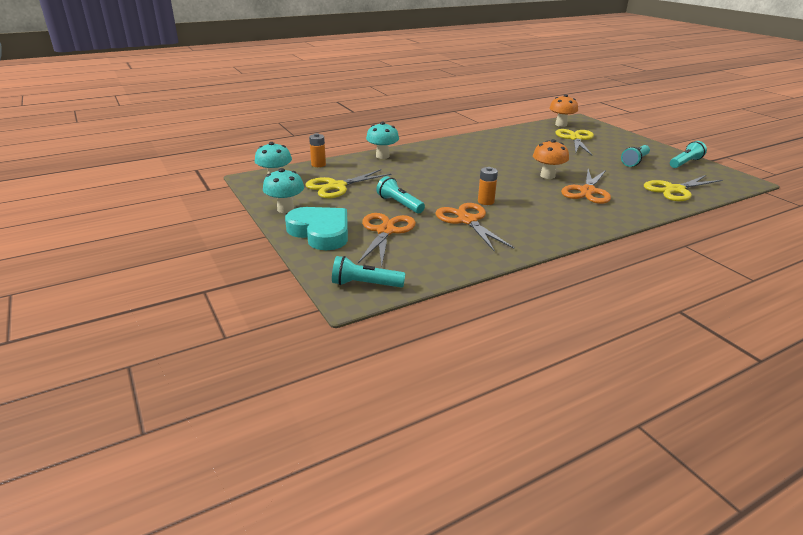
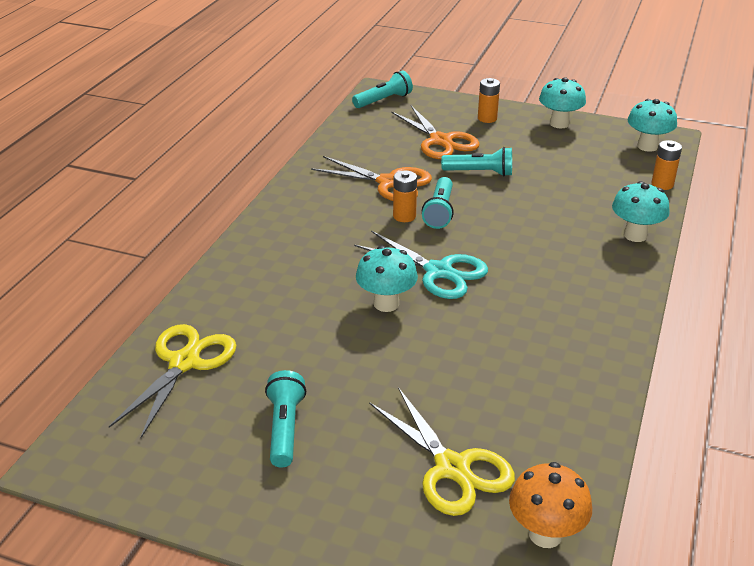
camera: 140 degrees right, 5 degrees up
turquoise heart [285,207,348,250] -> orange battery [478,78,500,123]
yellow scissors [306,169,391,198] -> none
orange mushroom [533,139,569,179] -> turquoise mushroom [356,246,418,312]
orange scissors [561,169,611,204] -> none
turquoise flashlight [670,141,707,168] -> turquoise flashlight moved to [422,177,454,229]
none -> turquoise scissors [354,230,488,299]

